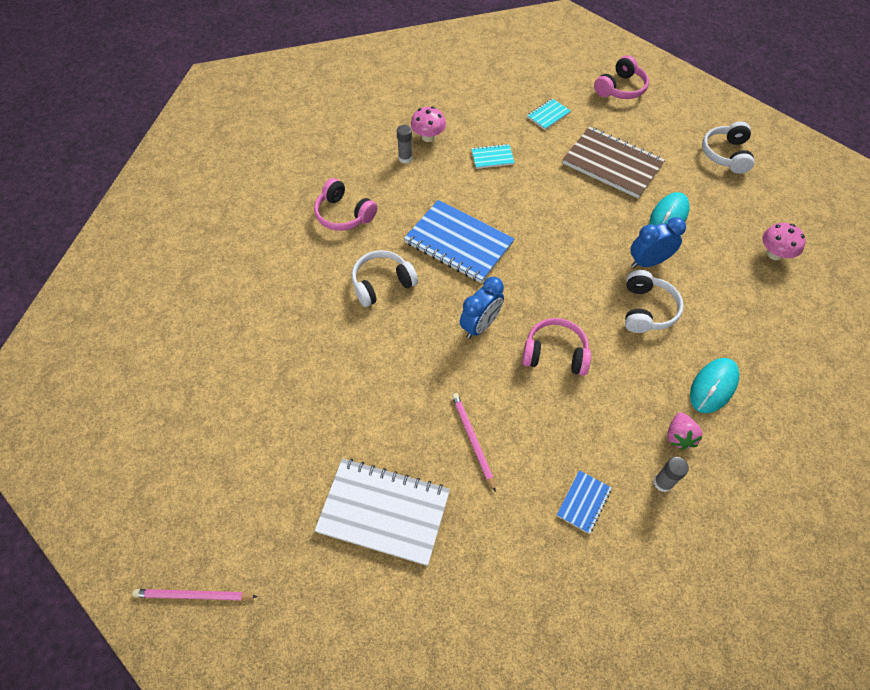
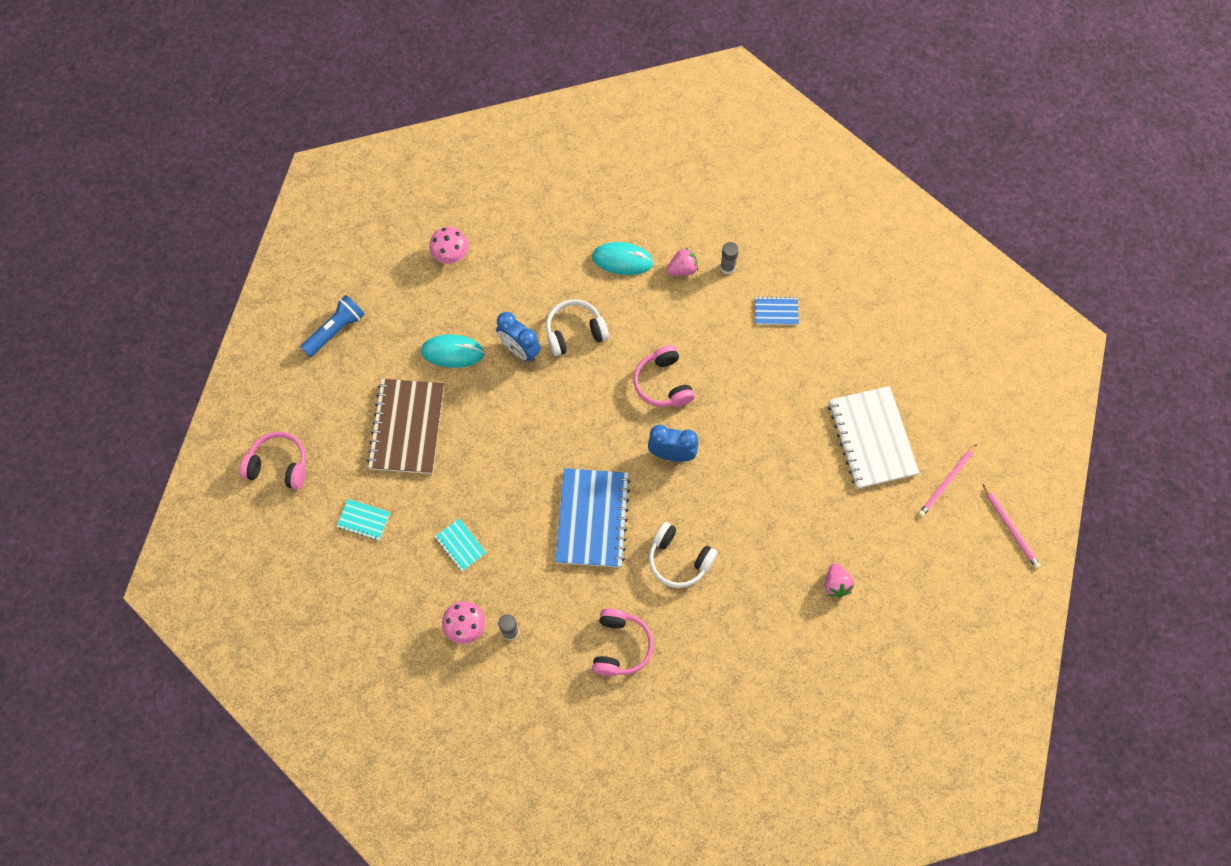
camera: 120 degrees left, 10 degrees up
pink pencil [452,393,496,492] -> pink pencil moved to [918,444,977,517]
white headphones [702,121,754,174] -> blue flashlight [301,295,365,357]
none -> pink strawberry [824,563,854,597]

